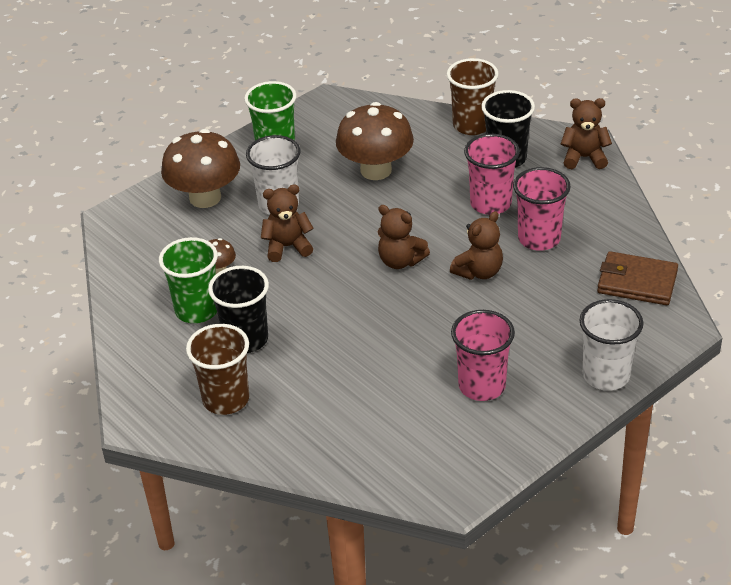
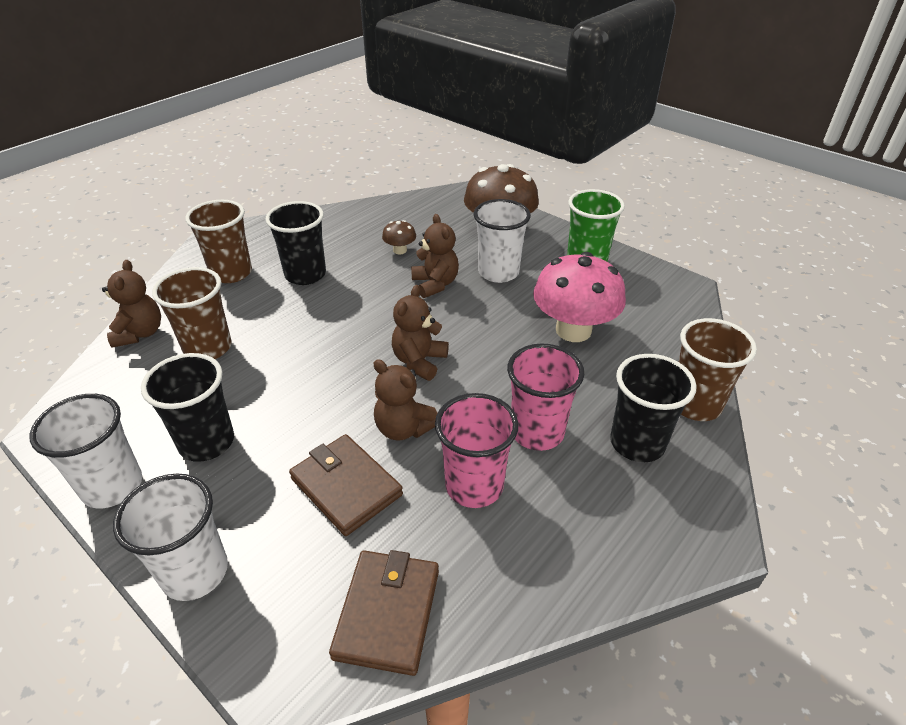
camera: 80 degrees right, 0 degrees up
green cup [159,237,218,323] -> none
brown mushroom [336,102,414,180] -> pink mushroom [533,252,626,342]
pink cup [451,310,515,401] -> black cup [141,353,234,462]
brown teddy bear [561,98,612,169] -> brown teddy bear moved to [102,260,161,348]
none -> white cup [29,394,142,509]
none -> brown cup [152,267,232,359]
none -> brown wallet [289,434,403,536]

